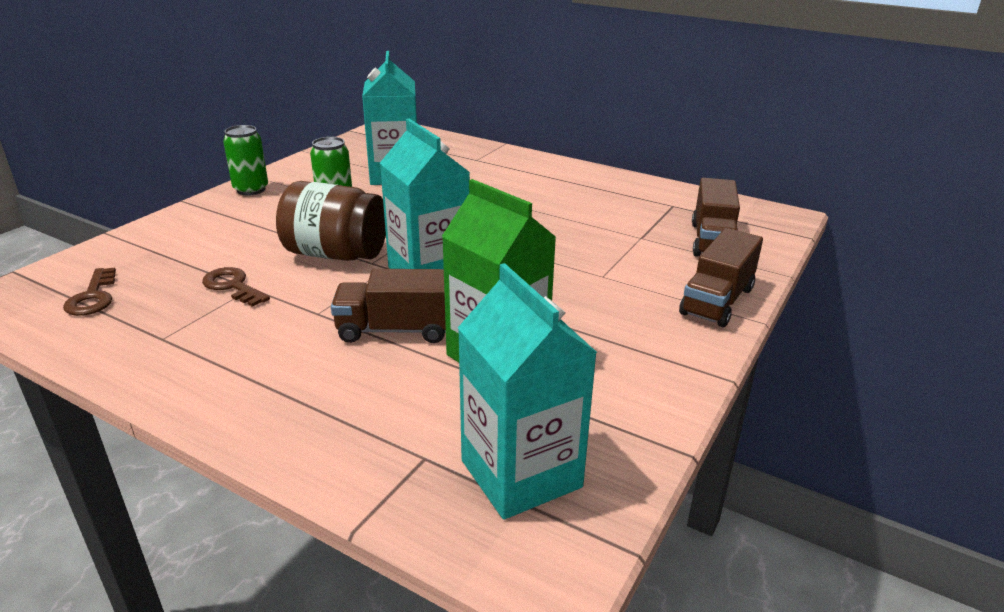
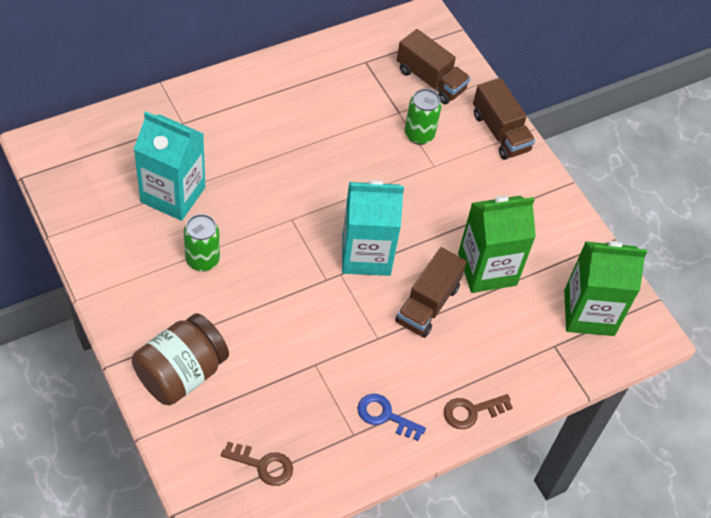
camera: 65 degrees left, 25 degrees up
brown key [202,267,270,307] -> brown key moved to [444,394,513,429]
green can [223,125,268,196] -> green can moved to [405,89,441,145]
brown jar [276,181,386,261] -> brown jar moved to [132,313,229,406]
turquoise carton [458,263,598,520] -> green carton [564,241,647,336]
none -> blue key [357,394,426,441]

